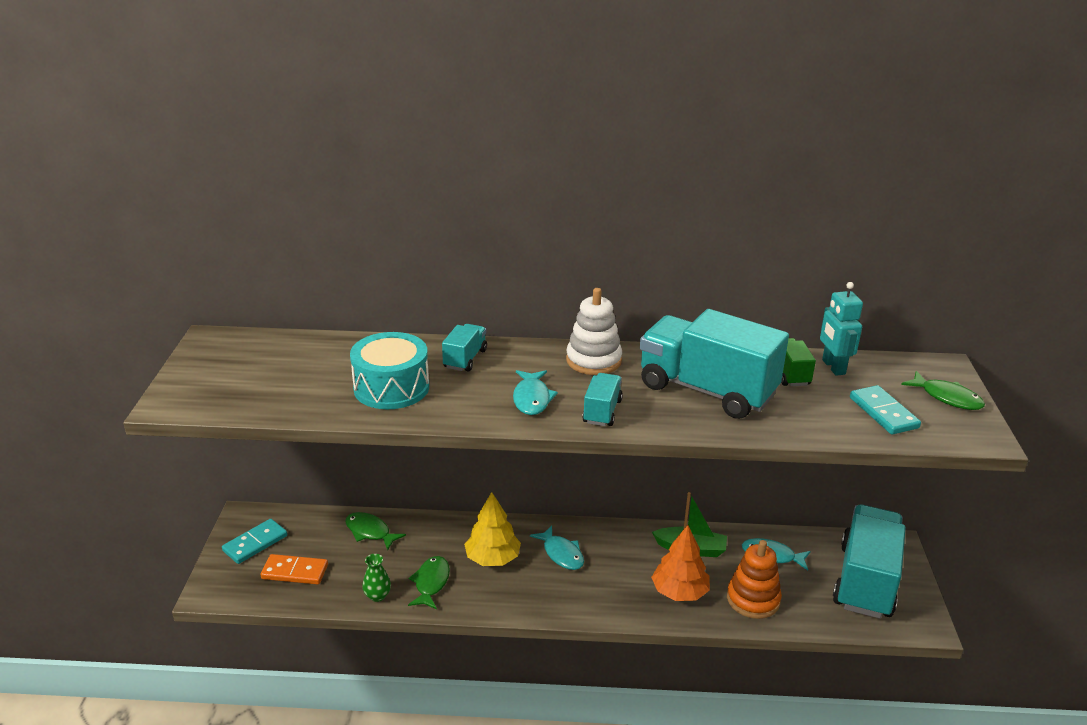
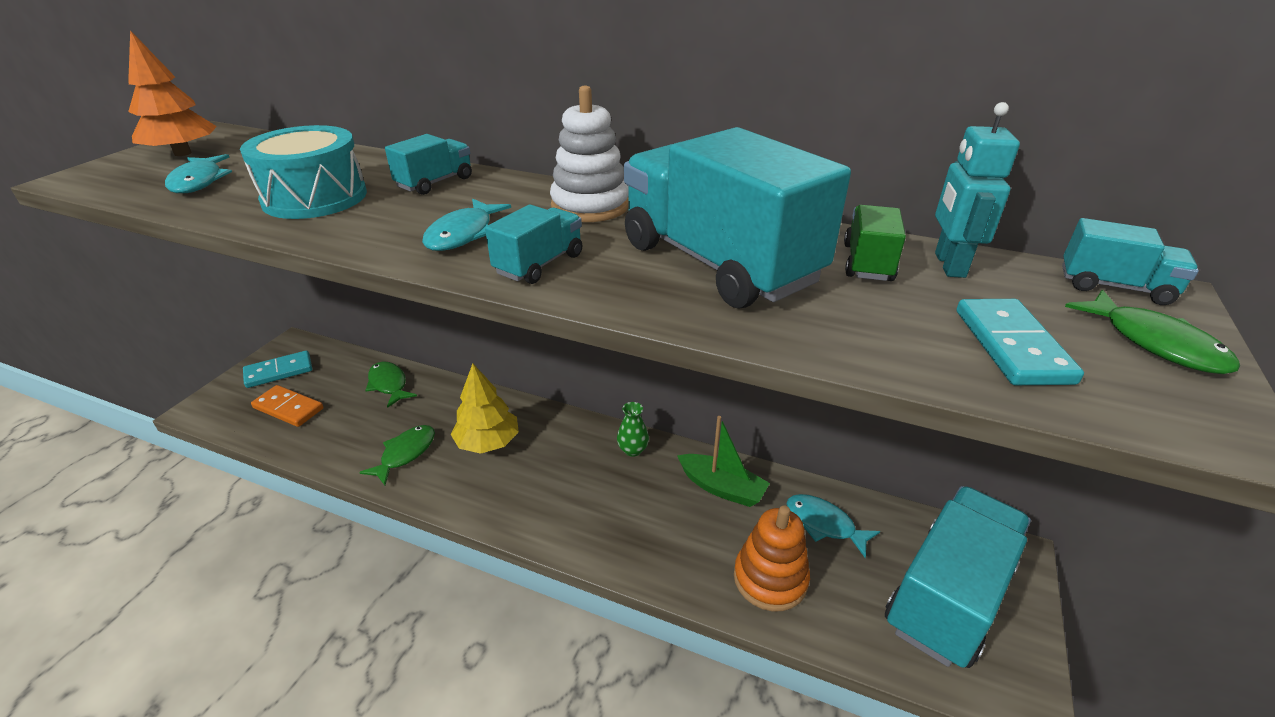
camera: 20 degrees right, 5 degrees up
green vase [362,554,391,602] -> green vase moved to [617,402,649,457]
turquoise fish [530,525,584,570] -> turquoise fish moved to [165,154,232,193]
orange tree [651,525,710,601] -> orange tree moved to [128,30,217,156]
none -> turquoise truck [1062,218,1199,305]

